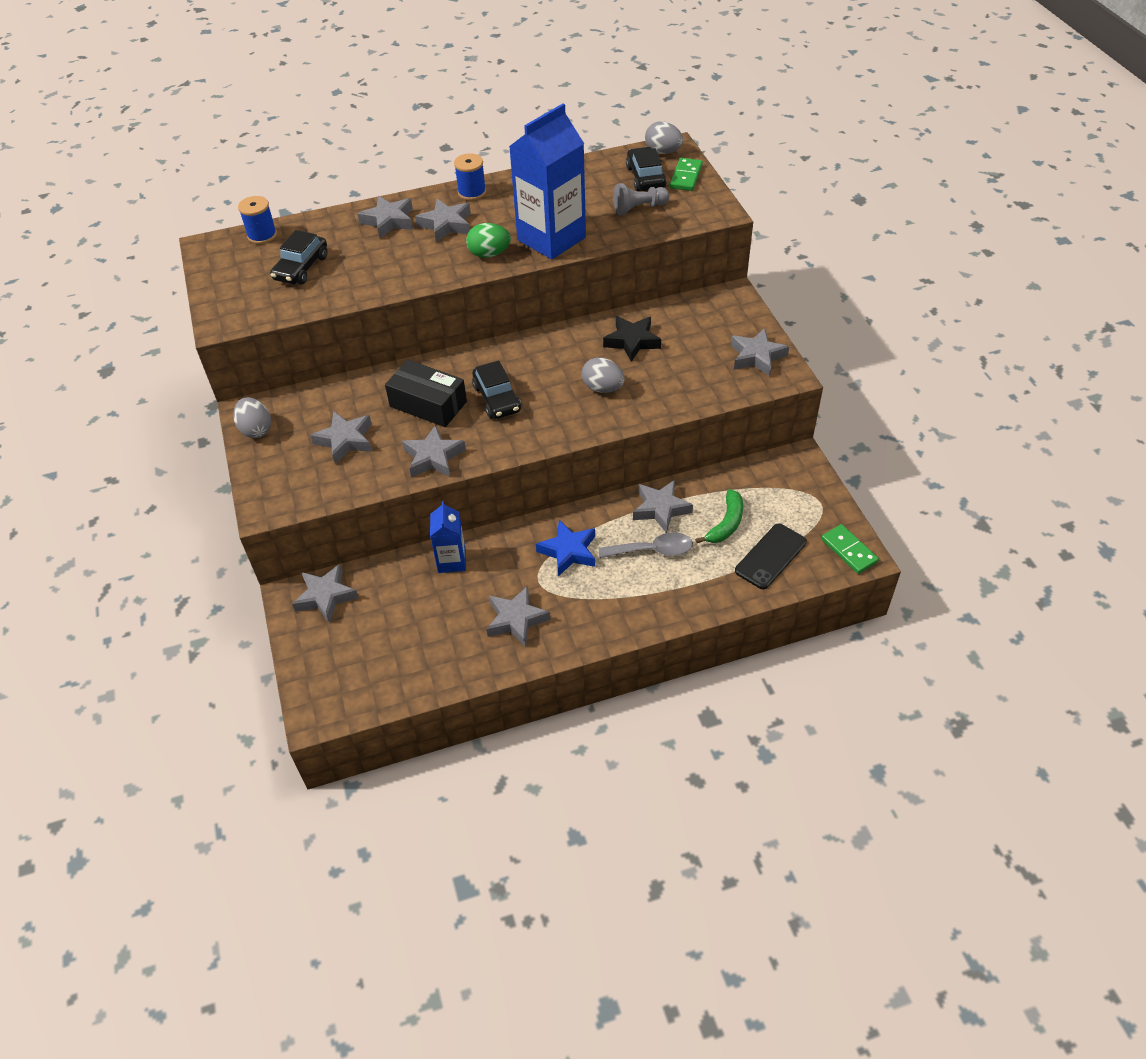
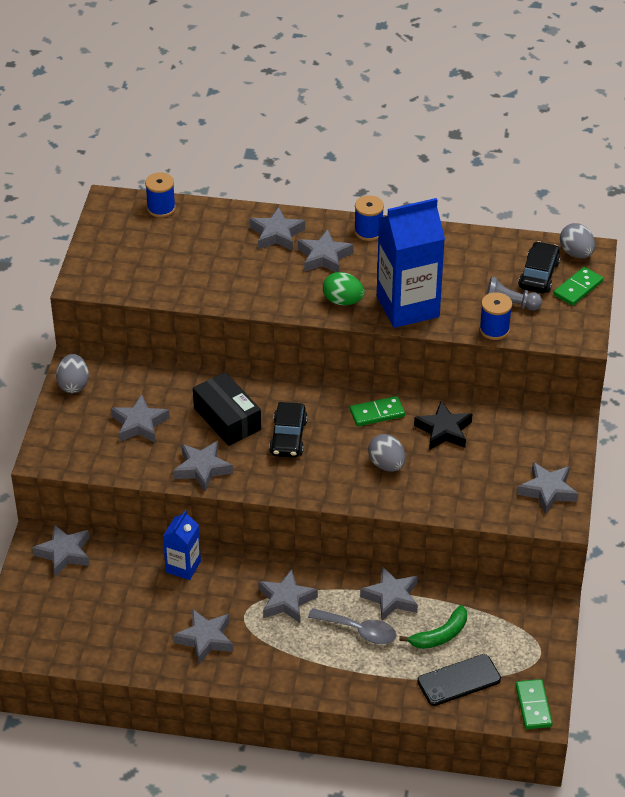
camera: 25 degrees right, 5 degrees down
black car [270,230,327,284] -> none
blue star [536,520,595,576] -> grey star [259,569,318,623]
none -> green domino [350,396,405,426]
none -> blue spool [479,292,512,340]

